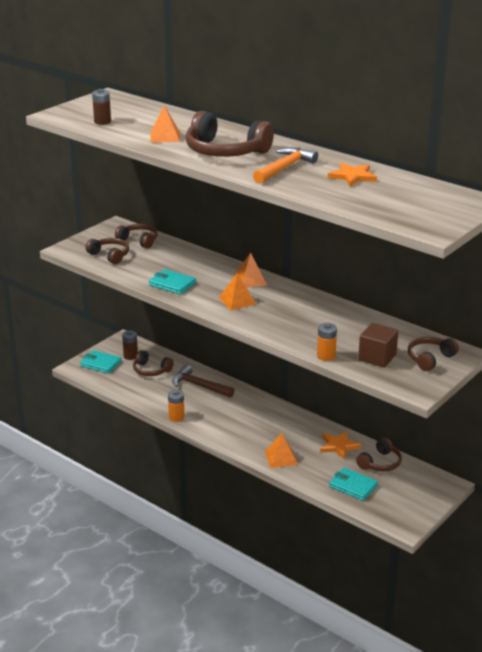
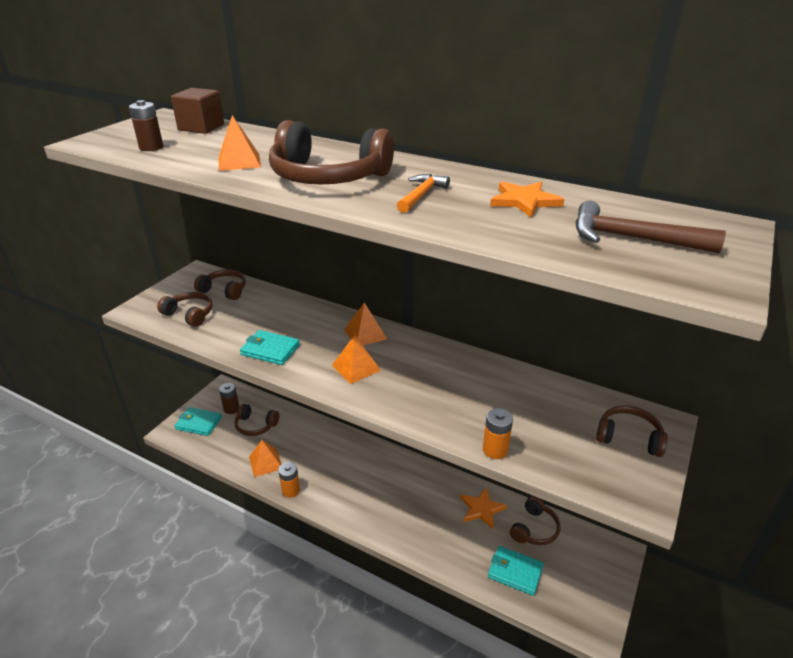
camera: 10 degrees left, 5 degrees up
brown hammer [172,365,235,398] -> brown hammer moved to [575,201,726,253]
orange hammer [253,147,318,184] -> orange hammer [397,174,450,213], size x0.66
orange pyramid [265,433,298,468] -> orange pyramid moved to [249,440,281,477]
brown cube [358,323,398,367] -> brown cube moved to [171,88,224,134]
brown headphones [408,337,459,371] -> brown headphones turned 75 degrees clockwise [596,406,668,457]

